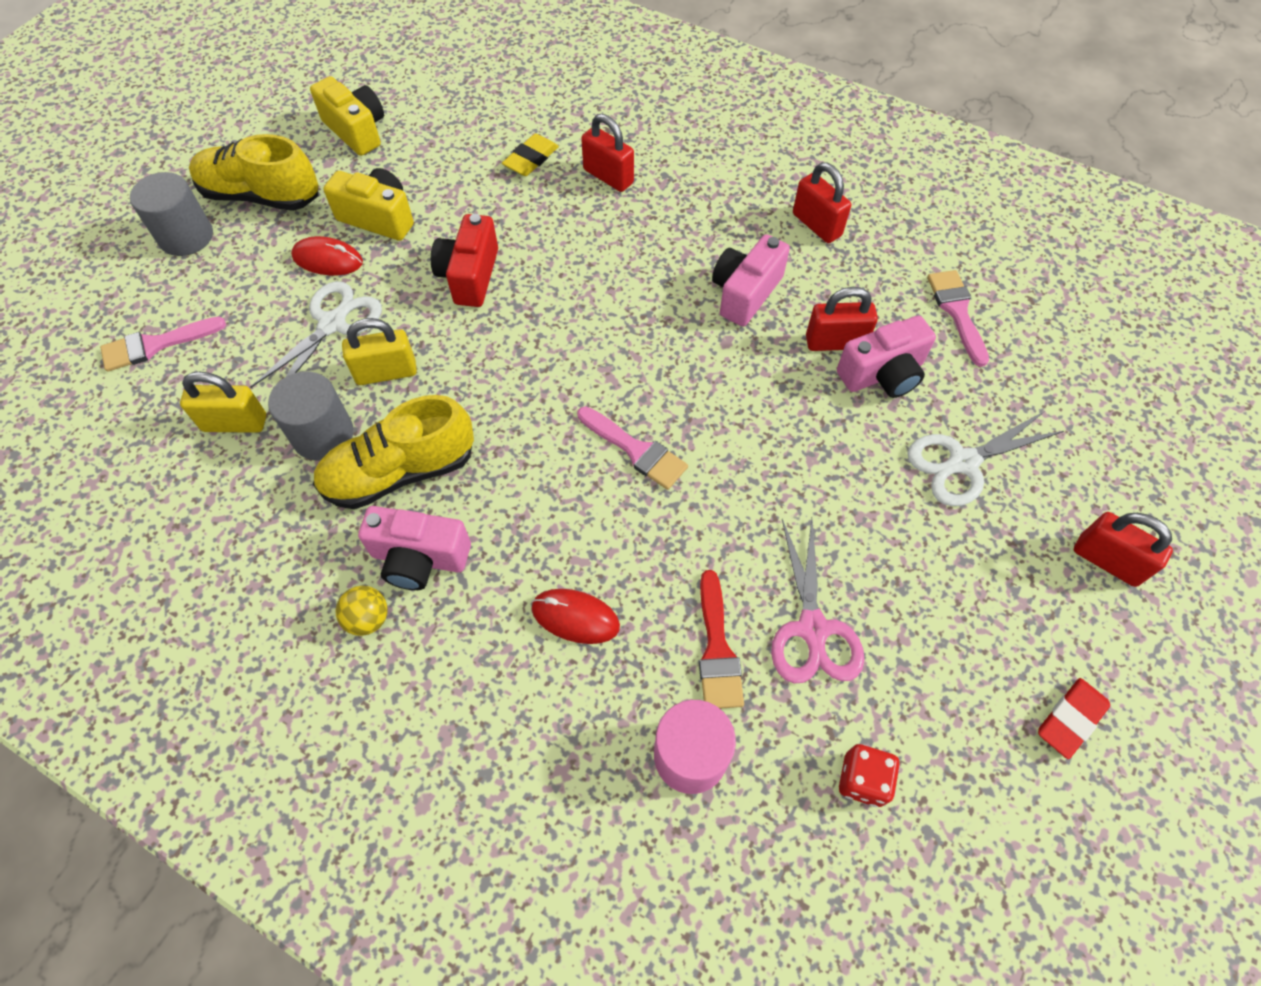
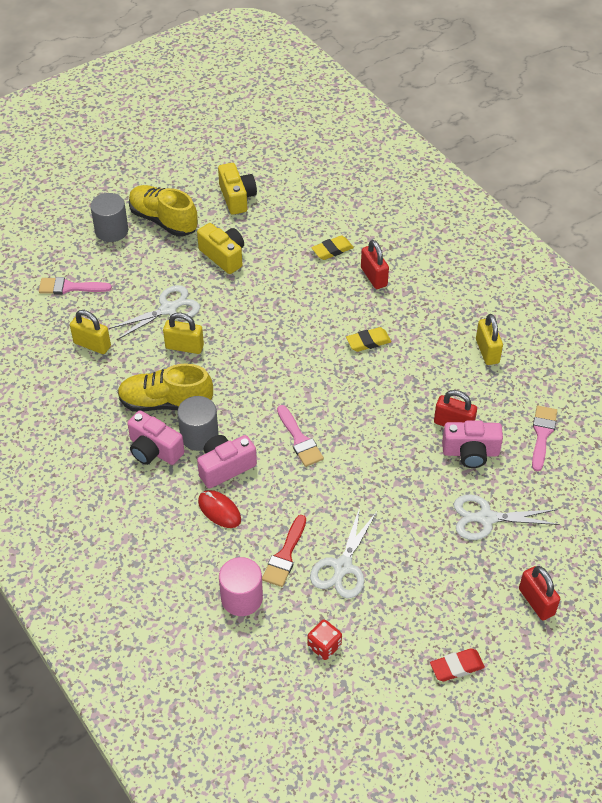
camera: 25 degrees right, 10 degrees down
grey cylinder [268,371,354,461] -> grey cylinder moved to [177,396,219,451]
red mouse [291,236,363,275] -> none
yellow ball [336,585,388,636] -> none
red camera [431,214,498,307] -> none
pink camera [712,234,790,326] -> pink camera moved to [197,435,257,489]
pink scissors [771,519,864,684] -> white scissors [310,507,377,598]
red padlock [793,162,851,243] -> yellow padlock [476,314,503,365]
none -> yellow eraser [346,327,391,352]

